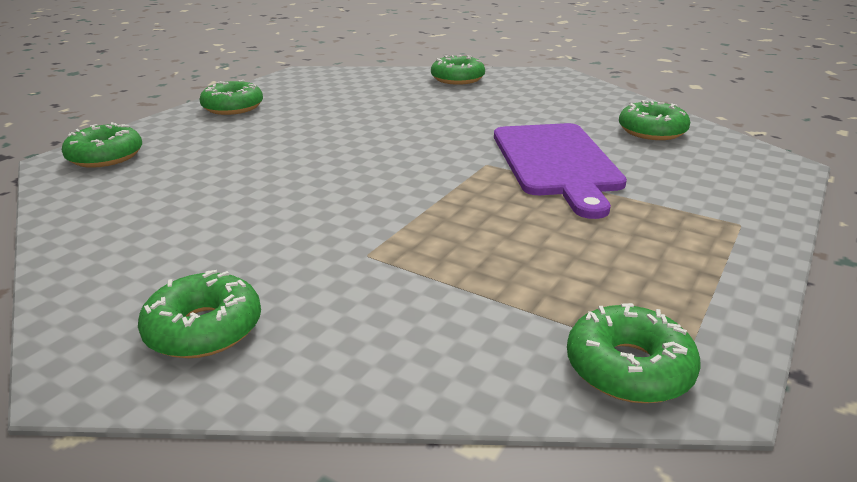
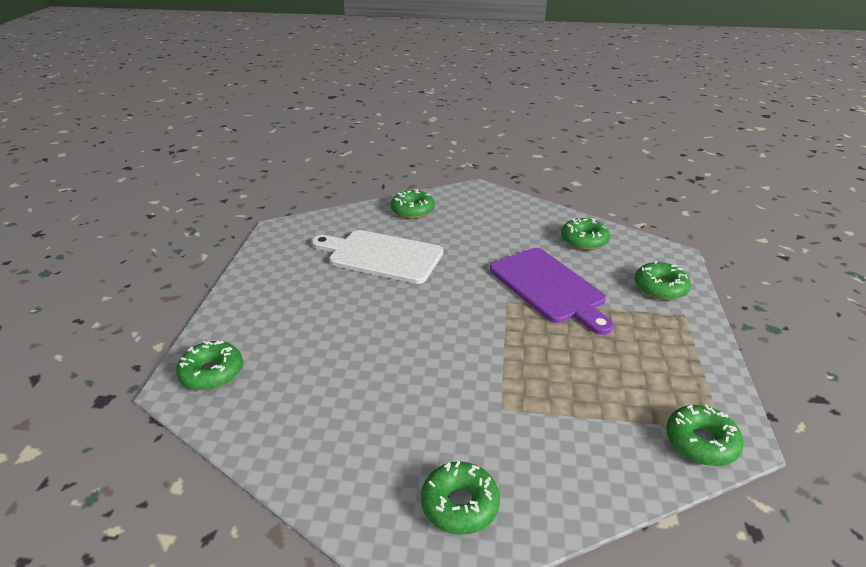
camera: 25 degrees left, 5 degrees up
green donut [199,80,263,115] -> green donut moved to [635,261,691,300]
none -> white cutting board [312,230,443,284]

